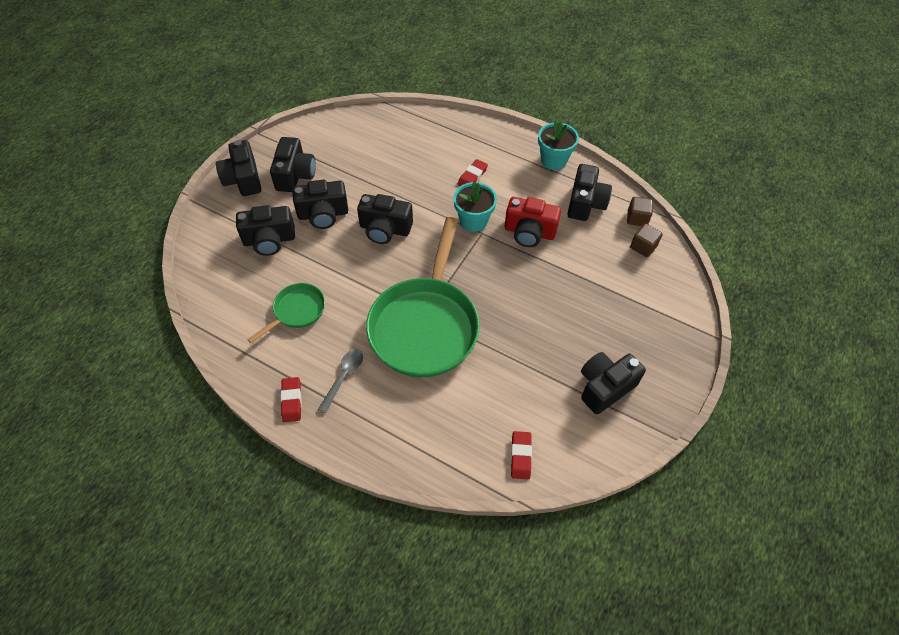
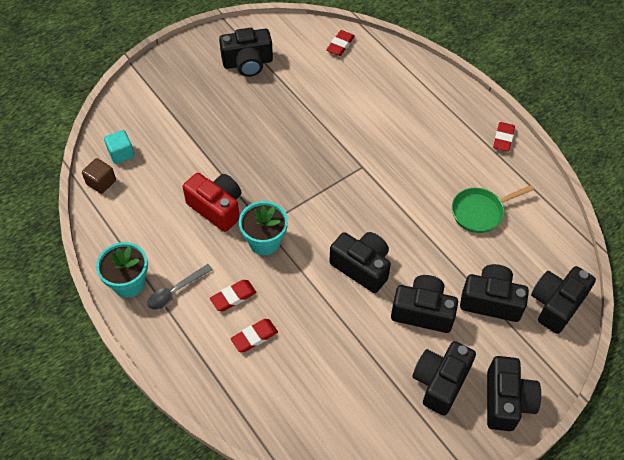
camera: 155 degrees left, 0 degrees up
grey spoon [318,349,363,413] -> grey spoon moved to [147,264,213,310]
green pan [366,217,480,377] -> none
black camera [567,164,612,221] -> black camera moved to [531,266,596,334]
brown cube [630,223,663,257] -> turquoise cube [104,130,135,164]
none -> red eraser [230,319,278,352]

